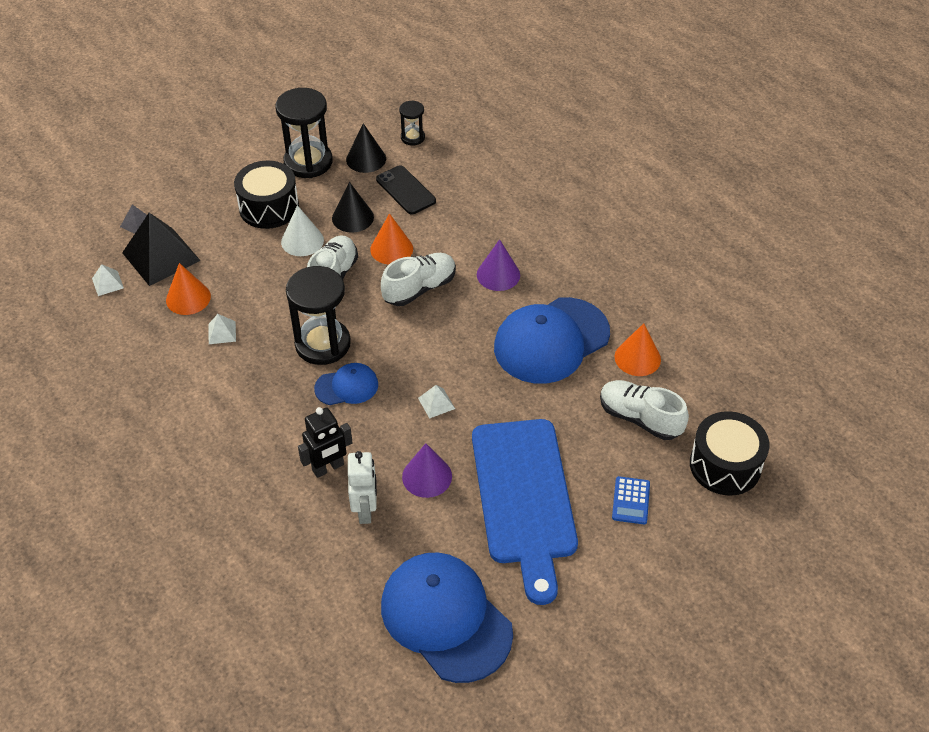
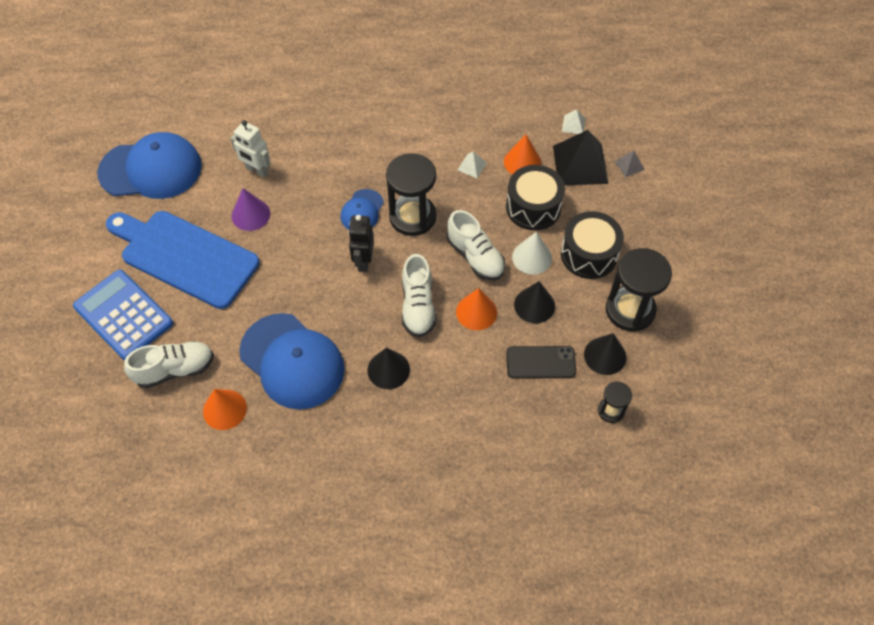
camera: 125 degrees right, 10 degrees up
black robot [298,407,353,478] -> black robot moved to [348,215,374,272]
white pyramid [418,385,455,419] -> none
purple cone [477,239,520,291] -> black cone [367,348,410,389]
blue cap [494,297,610,384] -> blue cap turned 135 degrees clockwise [239,313,345,409]
blue calculator [612,476,650,524] -> blue calculator [73,270,173,360], size x2.15
black drum [690,411,769,496] -> black drum moved to [506,165,565,230]

